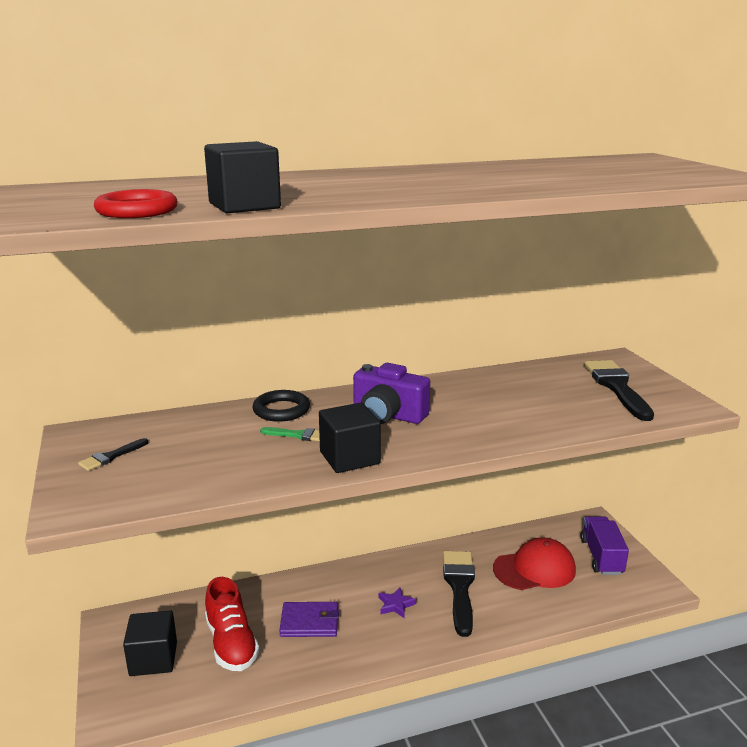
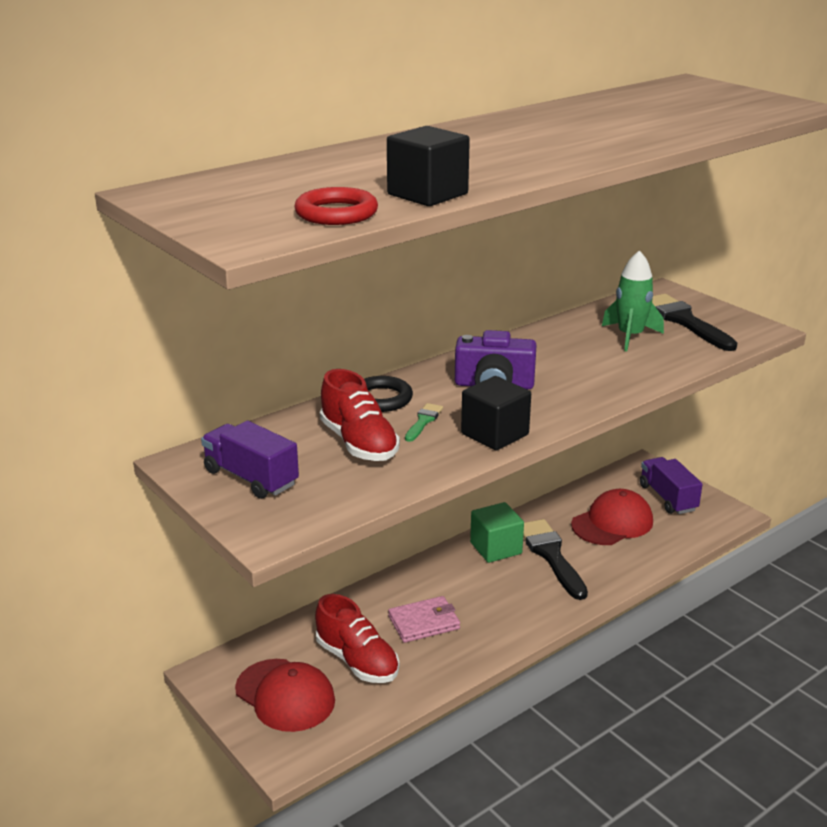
camera: 20 degrees left, 5 degrees up
black brush [78,438,148,471] -> purple truck [201,421,299,499]
black cube [123,610,177,676] -> red cap [235,659,335,732]
green brush [260,427,320,441] -> green brush turned 60 degrees counterclockwise [405,403,443,442]
purple wallet [279,602,339,637] -> pink wallet [388,596,460,643]
purple star [379,588,416,618] -> none
none -> red shoe [320,369,400,461]
none -> green cube [470,502,524,563]
none -> green rocket [602,250,664,351]

